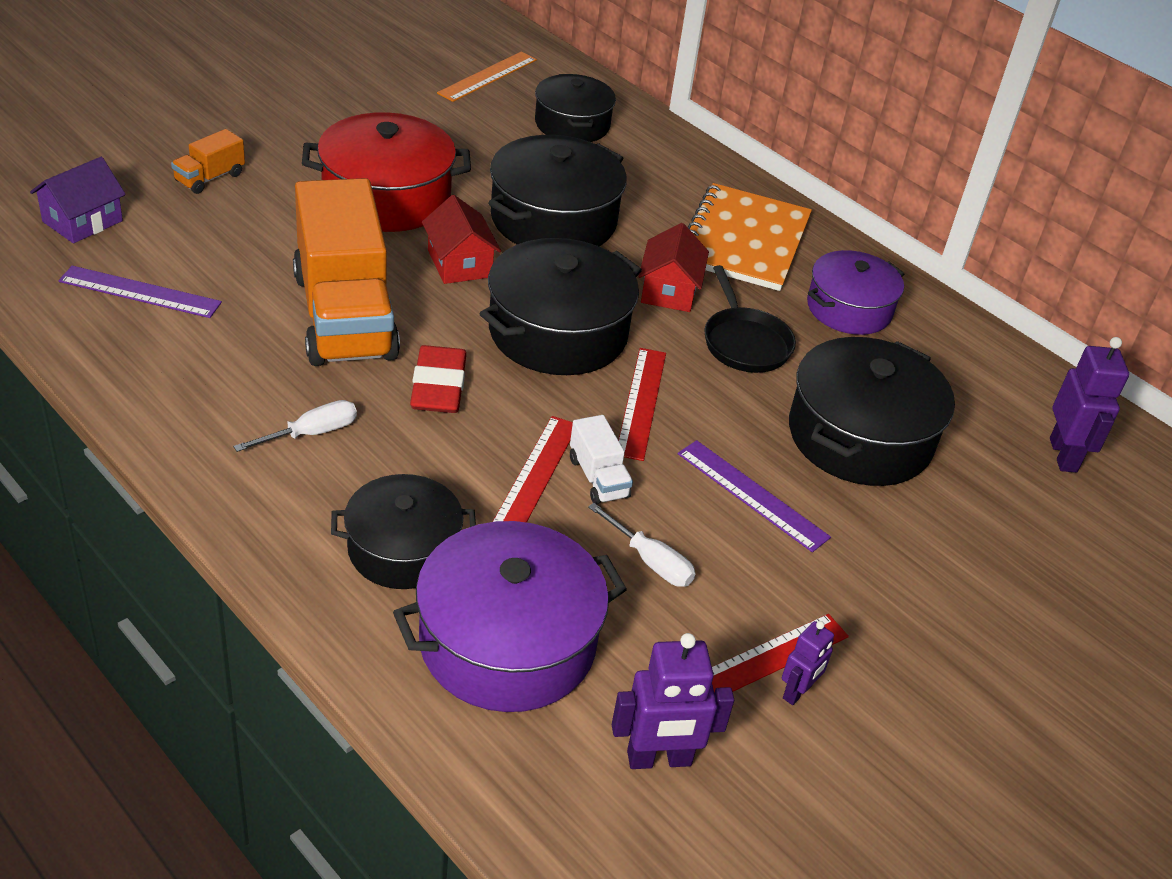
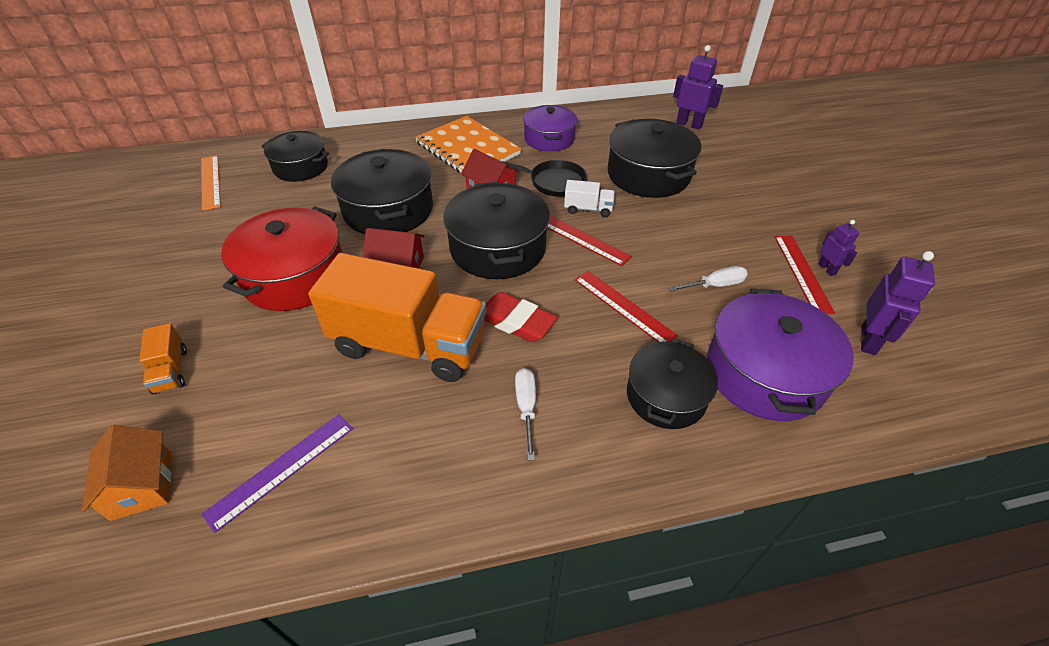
camera: 55 degrees left, 5 degrees up
purple house [30,157,126,243] -> orange house [81,425,171,521]
white truck [570,415,633,504] -> white truck moved to [564,180,615,217]
purple ruler [678,440,831,552] -> none

